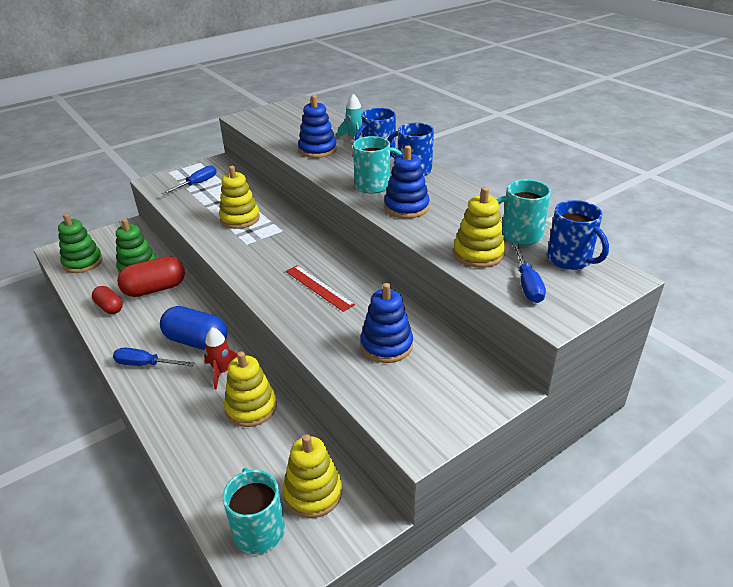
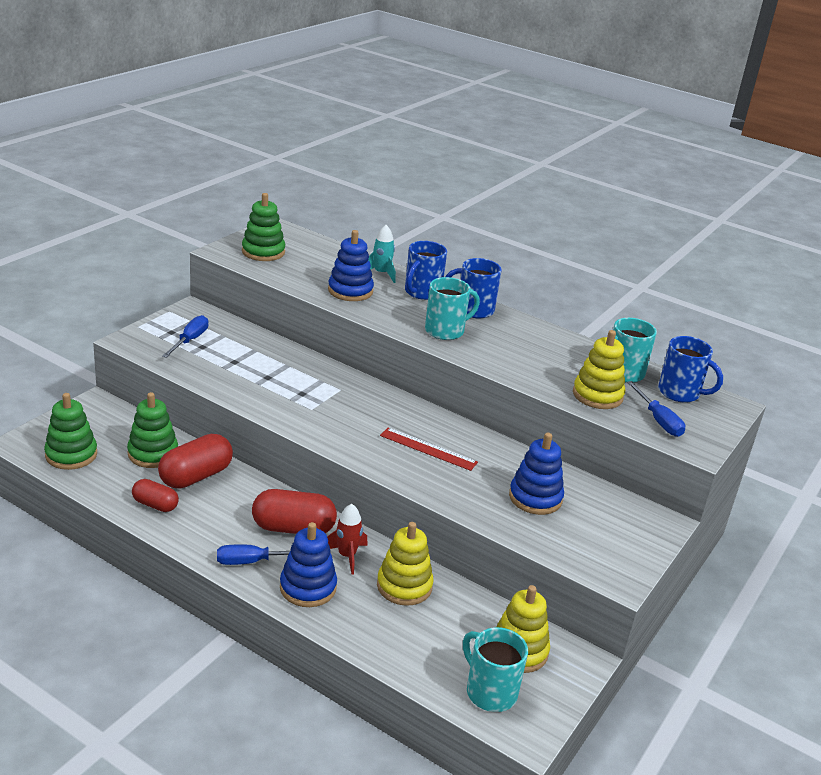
camera: 25 degrees left, 5 degrees down
blue capsule [160,306,227,350] -> red capsule [252,489,337,534]
yellow stacking toy [219,166,260,229] -> none
blue stacking toy [384,145,430,219] -> blue stacking toy moved to [280,522,337,607]
none -> green stacking toy [242,193,285,261]

